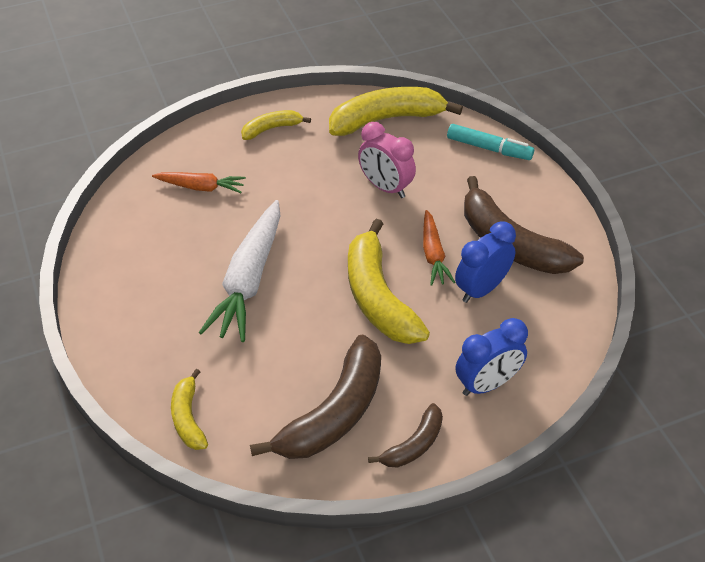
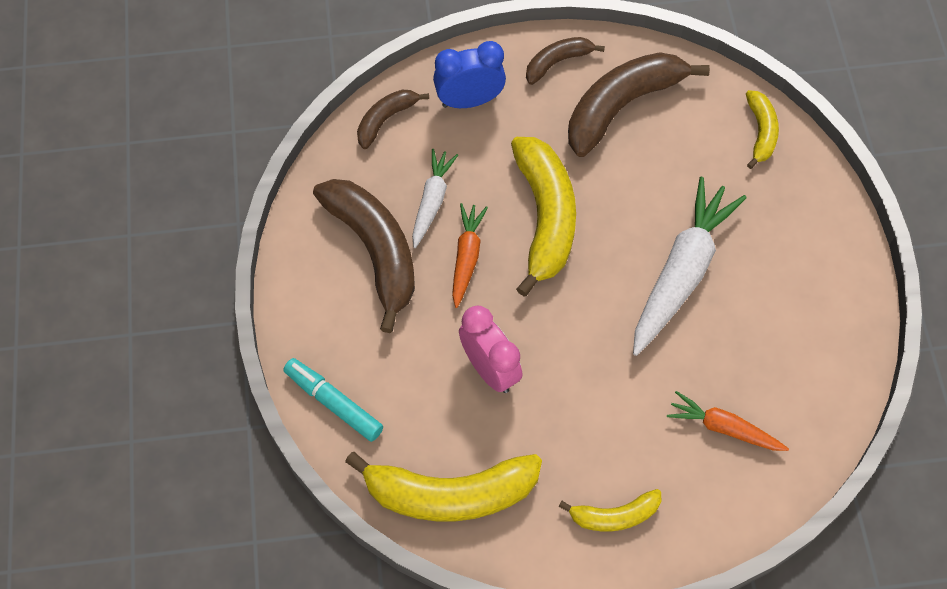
camera: 165 degrees left, 15 degrees up
blue clock [455,222,516,303] -> white carrot [412,149,458,248]
none -> brown banana [357,90,429,149]

